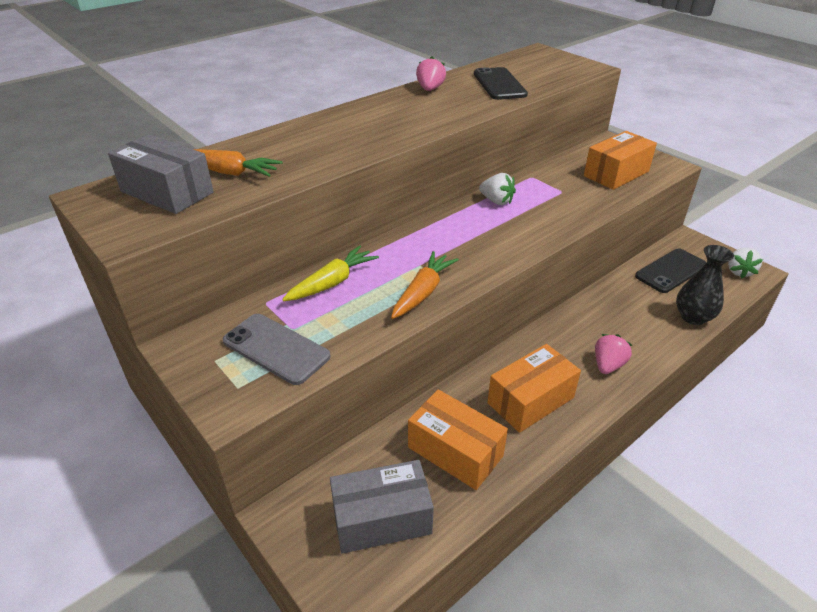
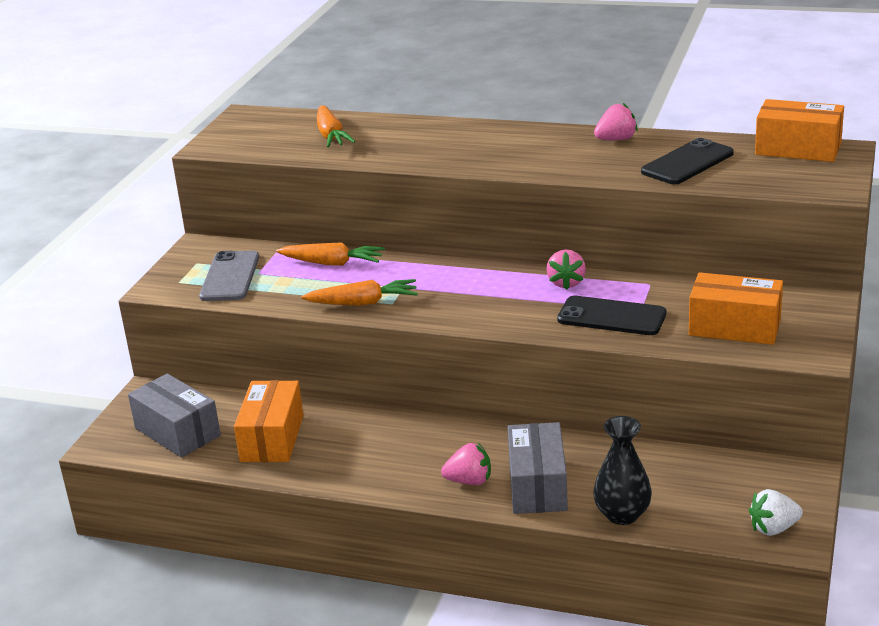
camera: 60 degrees right, 10 degrees down
grey box [108,134,214,214] -> grey box moved to [508,422,568,514]
yellow carrot [282,245,379,301] -> orange carrot [276,242,385,266]
white strawberry [479,173,516,205] -> pink strawberry [546,249,586,290]
orange box [487,344,581,433] -> orange box moved to [755,99,844,162]
black phone [635,249,706,293] -> black phone moved to [557,296,666,335]

